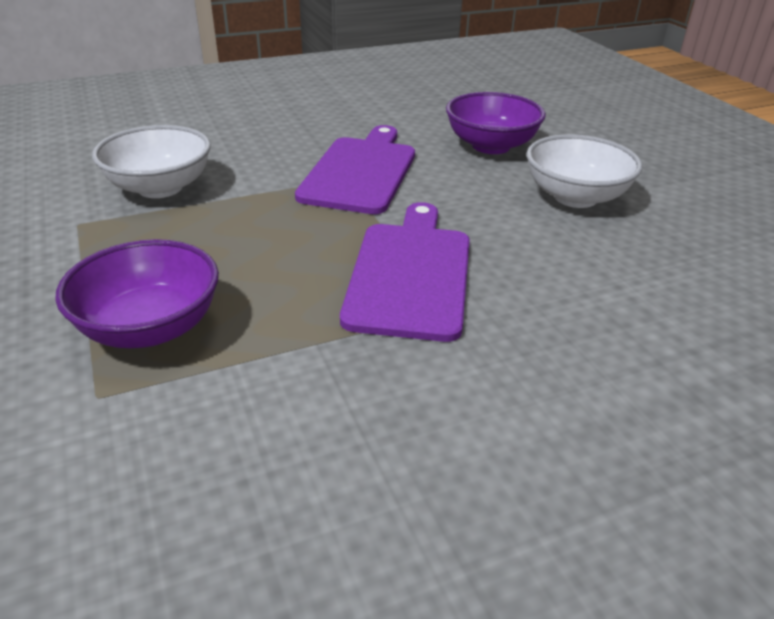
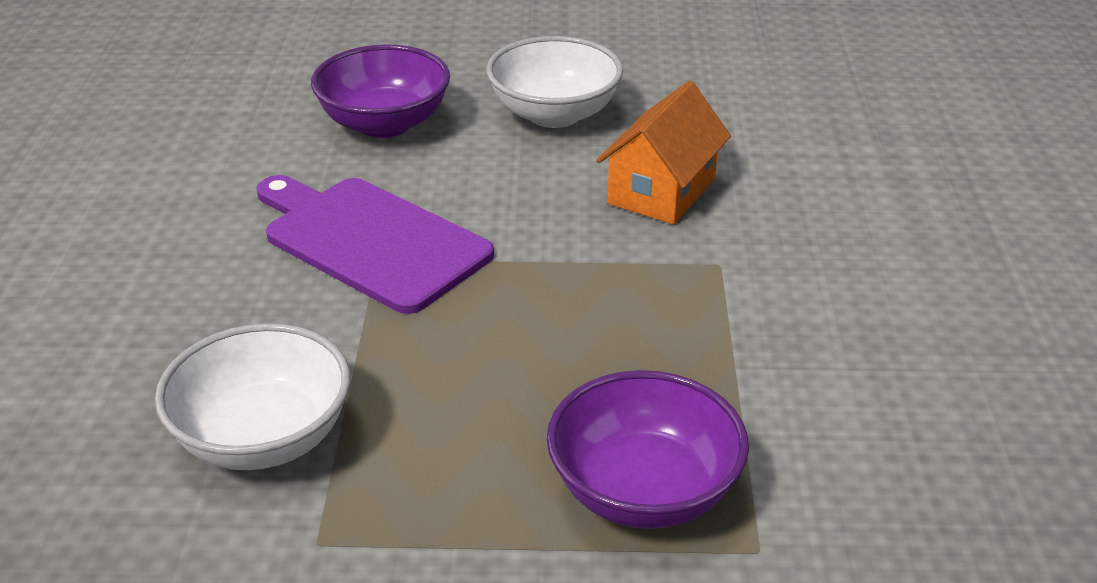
camera: 65 degrees left, 0 degrees up
purple cutting board [340,202,470,342] -> none
none -> orange house [596,81,731,225]

